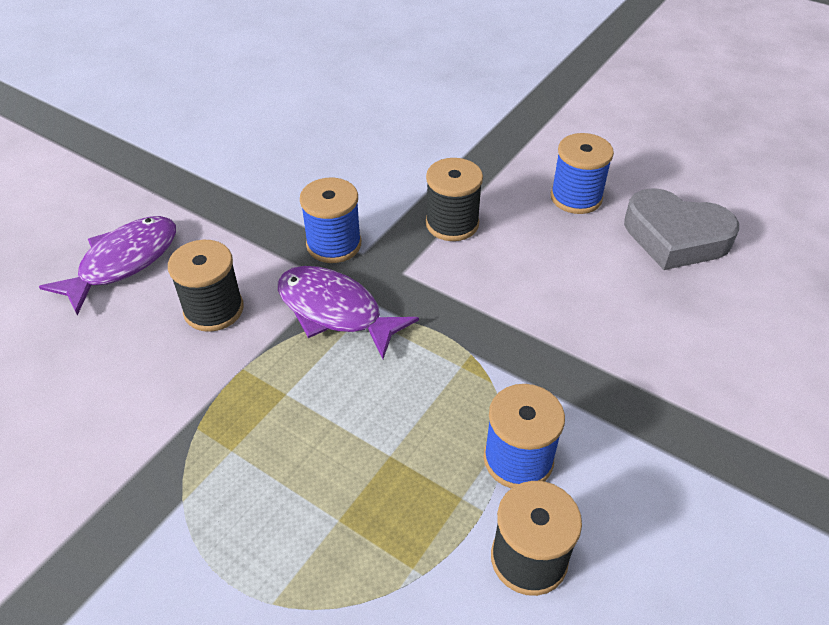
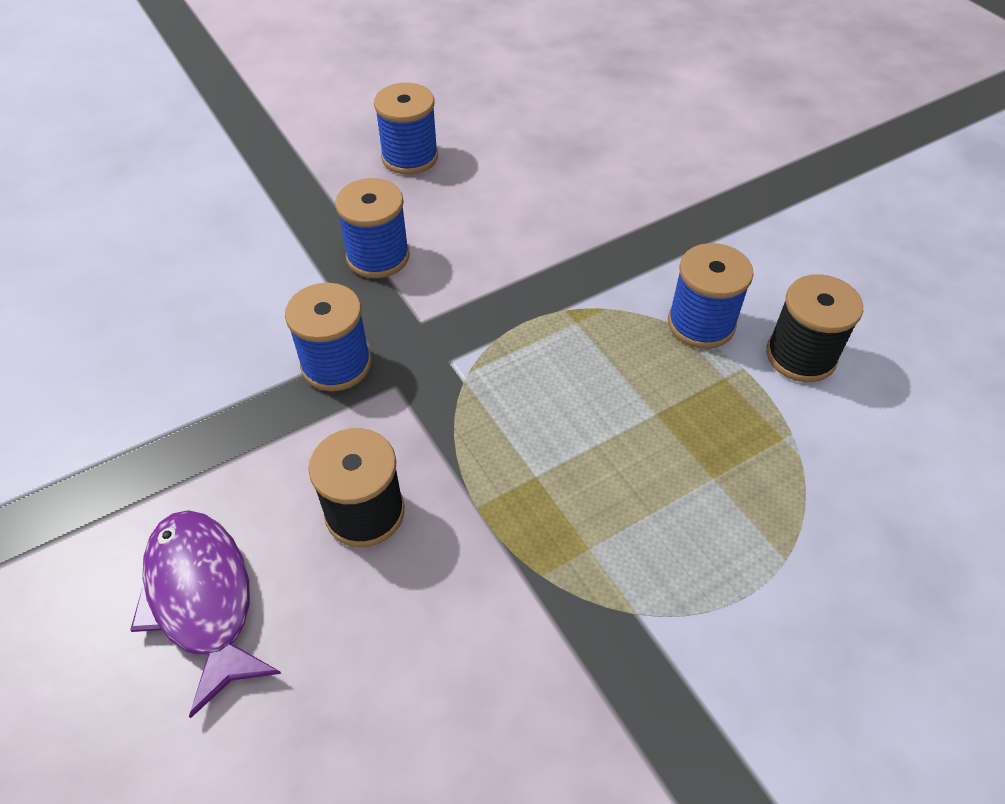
camera: 65 degrees left, 5 degrees up
purple fish [278,266,419,359] -> none
black spool [426,158,483,241] -> blue spool [335,178,410,278]
grey heart [624,188,739,270] -> none

